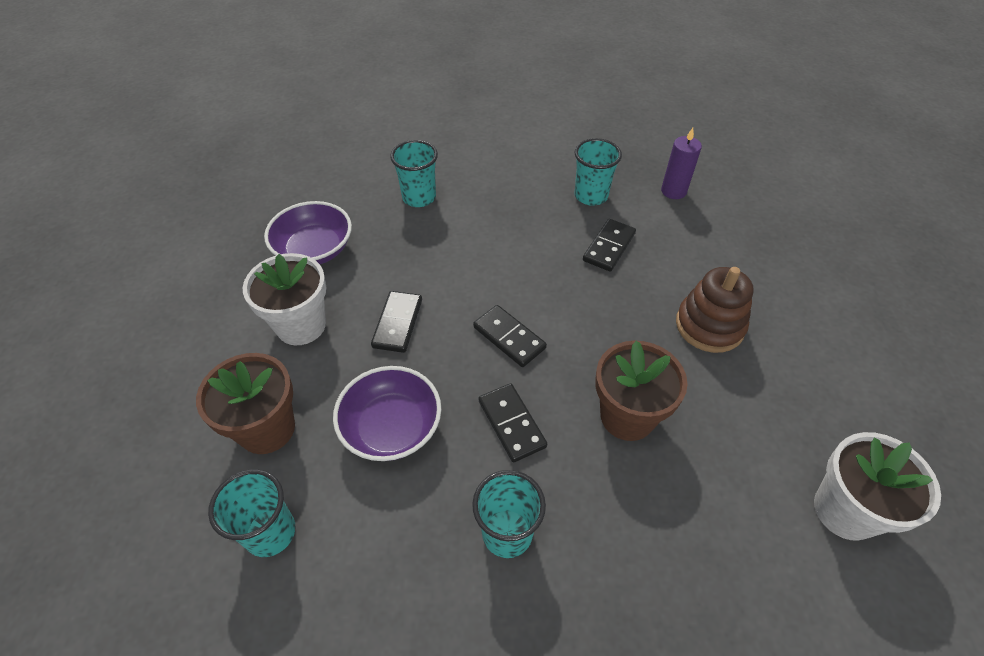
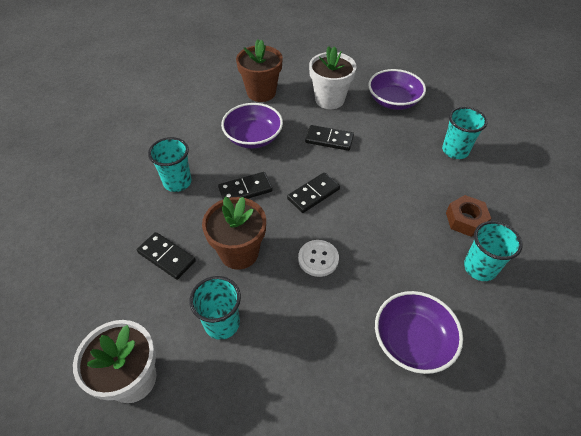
camera: 95 degrees right, 0 degrees up
turquoise cup [208,469,295,557] -> turquoise cup moved to [189,276,241,340]
black domino [583,219,636,272] -> black domino moved to [137,232,196,280]
purple candle [661,128,702,199] -> none
brown stacking toy [676,267,754,353] -> none
none -> white button [298,240,339,277]
none -> purple bowl [375,291,463,374]
none -> brown nut [446,195,492,237]

